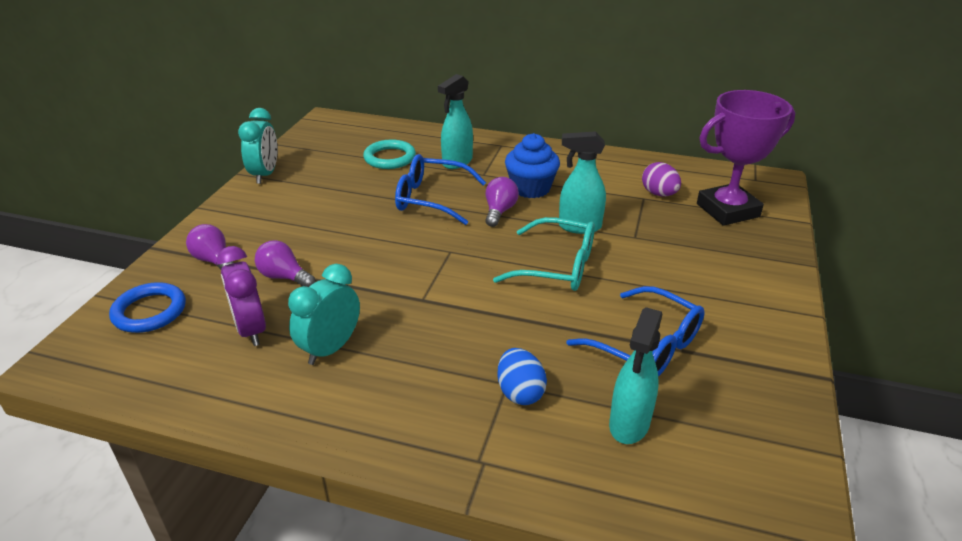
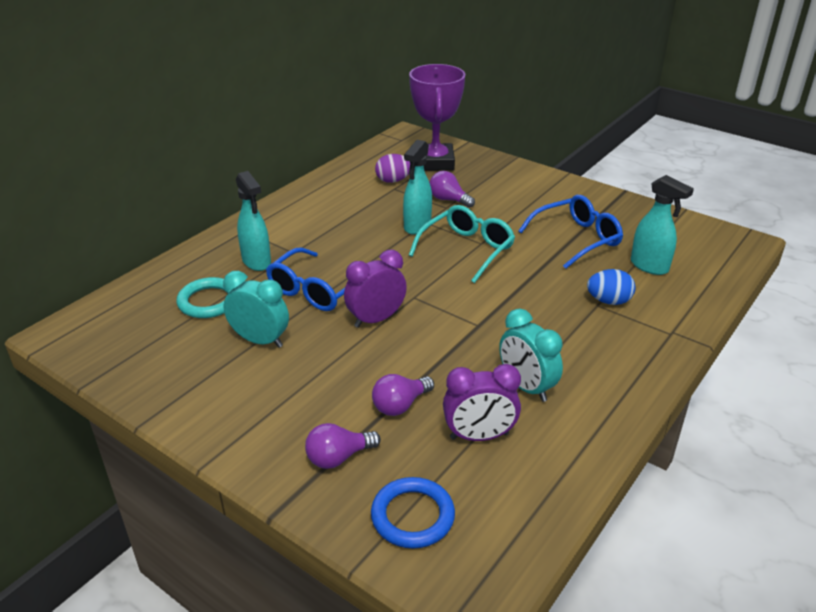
camera: 70 degrees left, 0 degrees up
turquoise clock [238,108,278,184] -> turquoise clock moved to [223,271,289,348]
purple light bulb [485,177,519,227] -> purple light bulb moved to [429,171,475,208]
blue cupcake [505,133,560,198] -> none
none -> purple clock [344,250,407,328]

